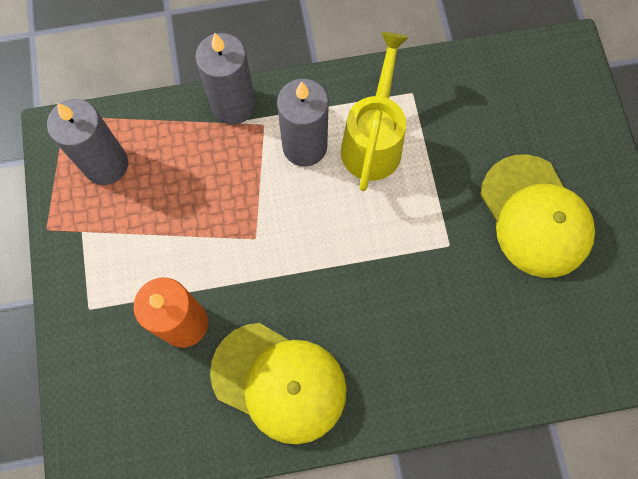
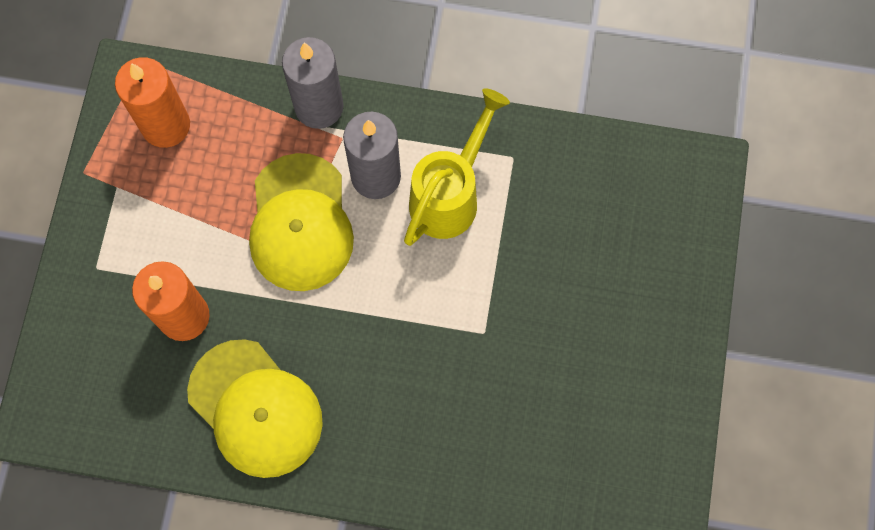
camera: 20 degrees right, 0 degrees up
grey candle [47,99,128,185] -> orange candle [115,57,190,148]
yellow cap [480,154,595,278] -> yellow cap moved to [249,153,354,291]

